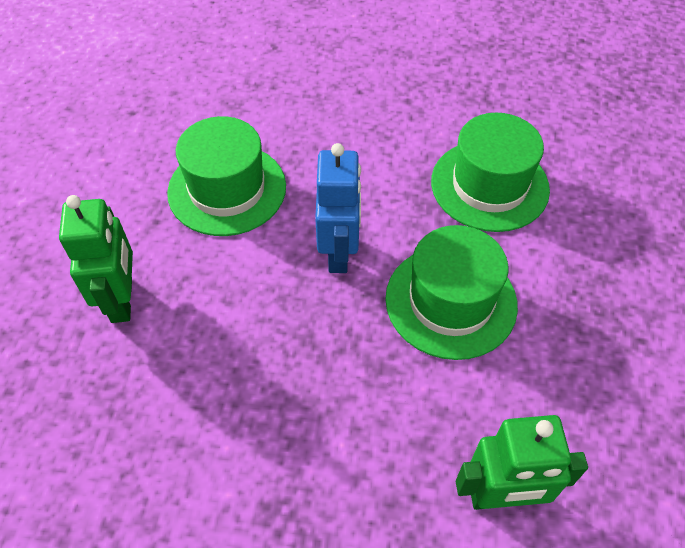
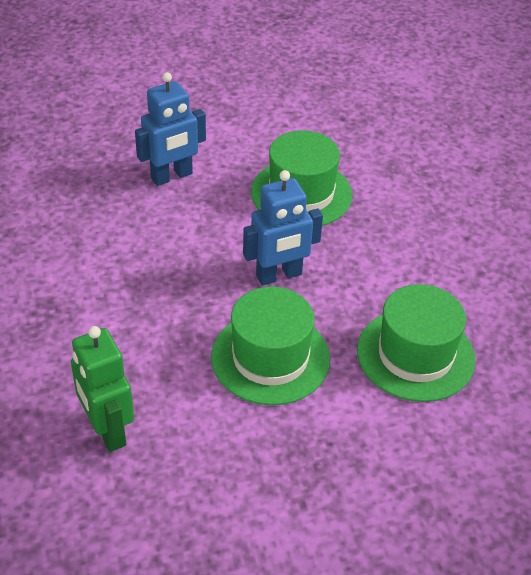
camera: 65 degrees right, 10 degrees down
green robot [59,195,133,323] -> blue robot [135,72,206,186]

